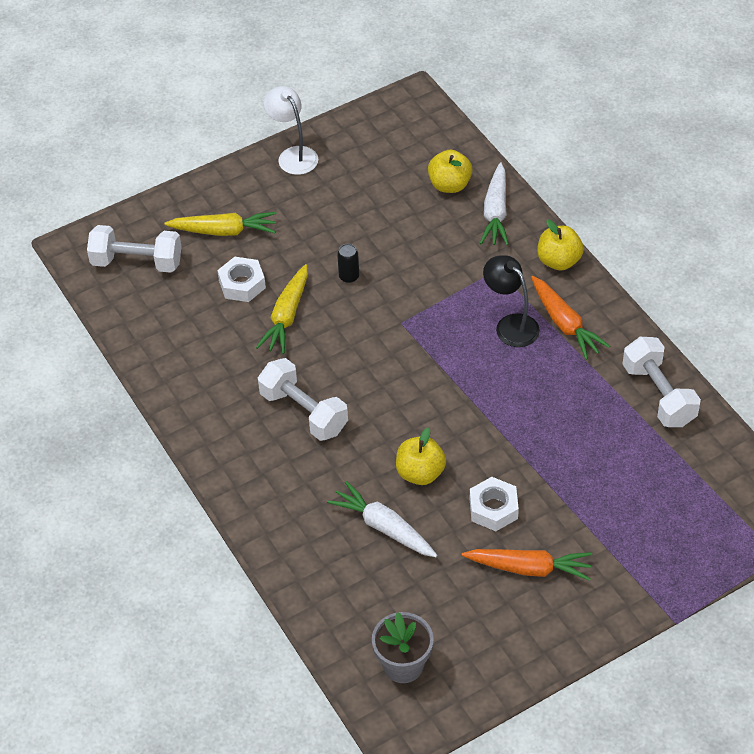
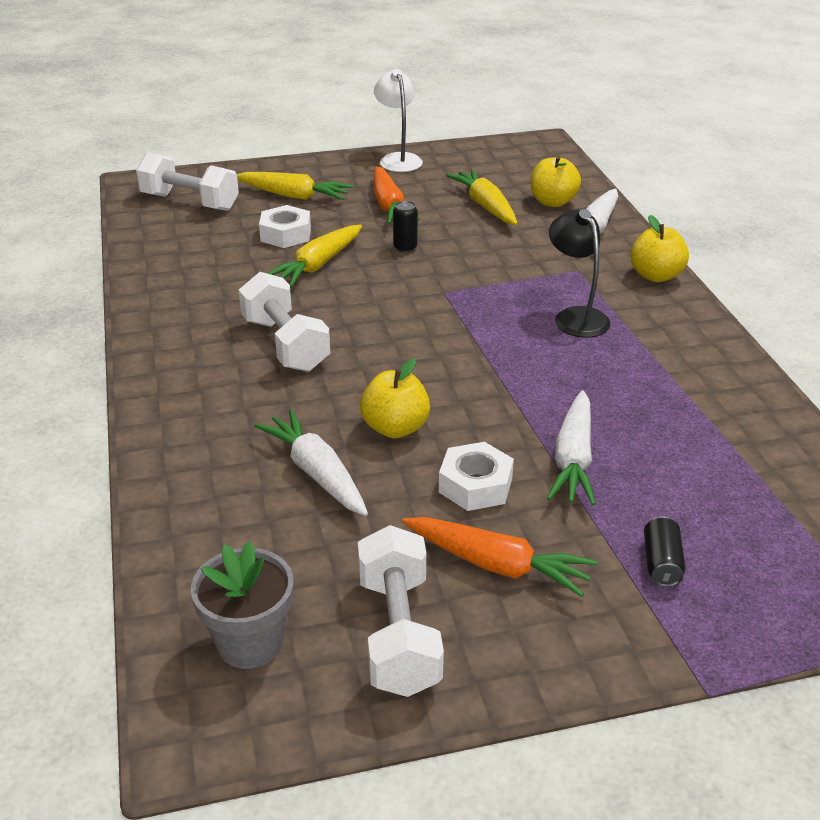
camera: 15 degrees right, 15 degrees down
orange carrot [531,276,610,360] -> orange carrot moved to [374,166,420,224]
white dumbbell [623,337,701,427] -> white dumbbell moved to [358,525,444,697]
none -> yellow carrot [446,169,518,225]
none -> white carrot [547,390,596,505]
none -> black can [644,516,686,587]

